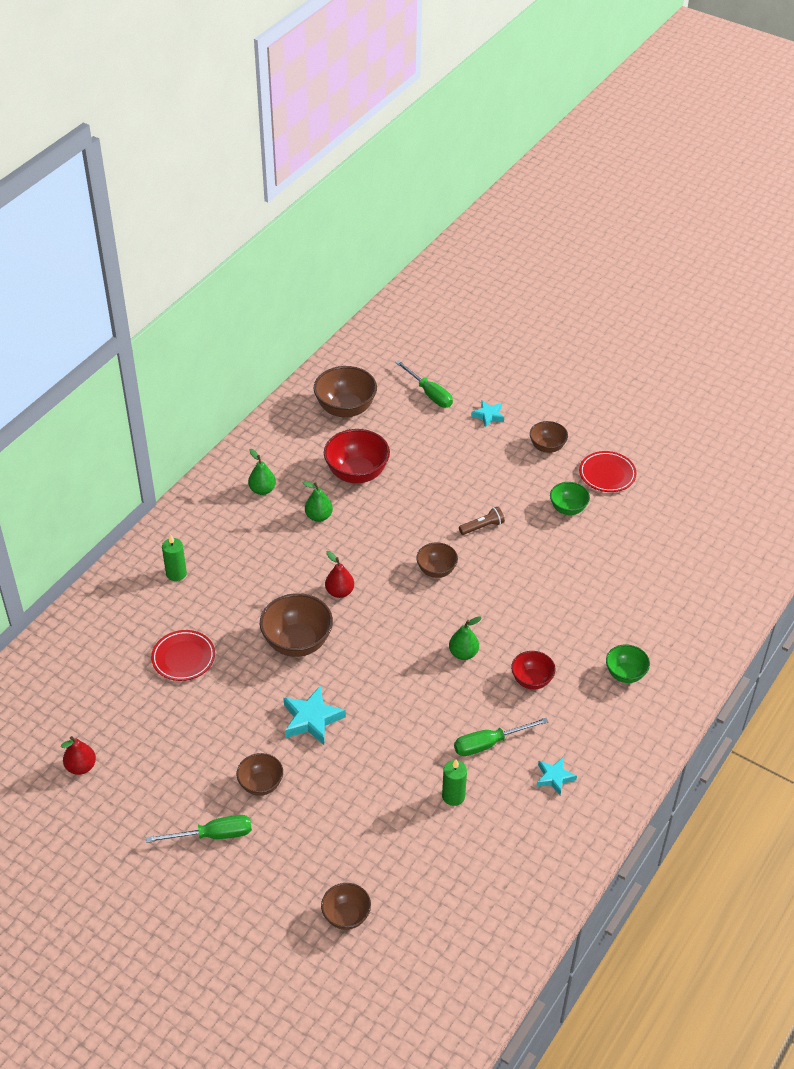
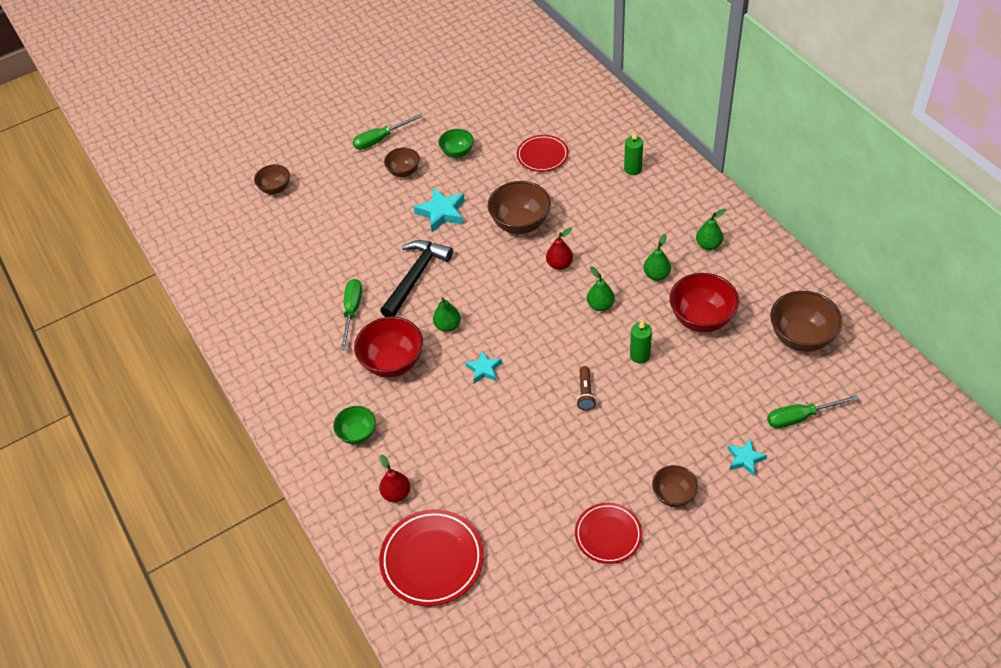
camera: 120 degrees right, 5 degrees up
red pear [61,736,96,775] -> red pear moved to [379,455,410,502]
green screwdriver [146,815,252,843] -> green screwdriver turned 45 degrees clockwise [353,114,422,150]
brown bowl [416,542,458,578] -> none
green candle [442,759,467,806] -> green candle moved to [630,320,652,363]
red bowl [511,651,556,690] -> red bowl [354,317,423,378], size x1.68
turquoise star [537,758,577,795] -> turquoise star moved to [465,350,502,383]
green bowl [550,482,590,515] -> green bowl moved to [438,129,474,158]
none -> red plate [379,509,484,606]
none -> black hammer [380,240,453,317]
none -> green pear [587,266,615,311]

